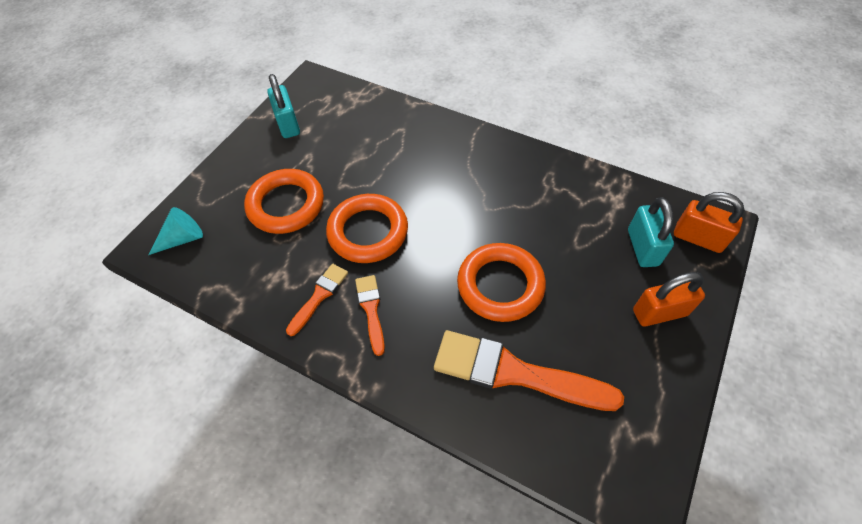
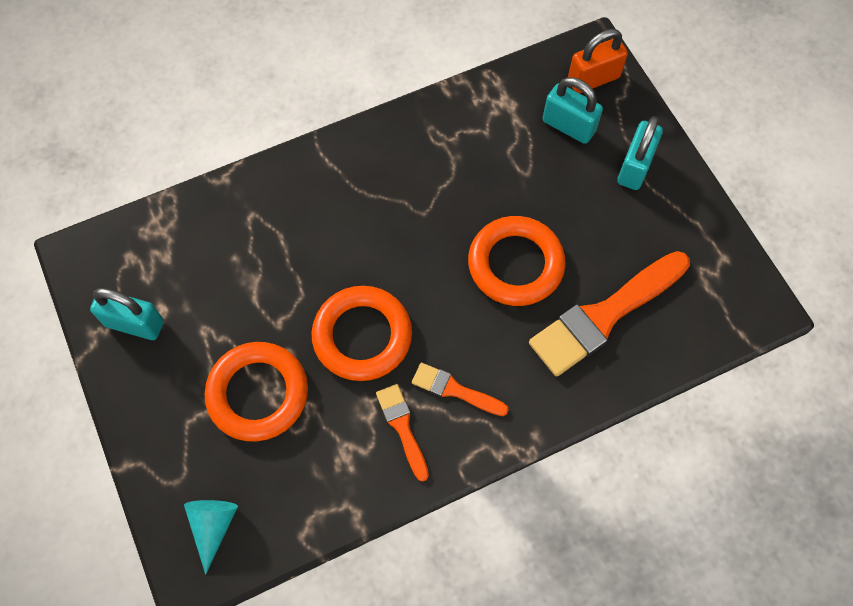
camera: 55 degrees left, 10 degrees up
orange padlock [633,272,705,327] -> turquoise padlock [617,116,663,190]

